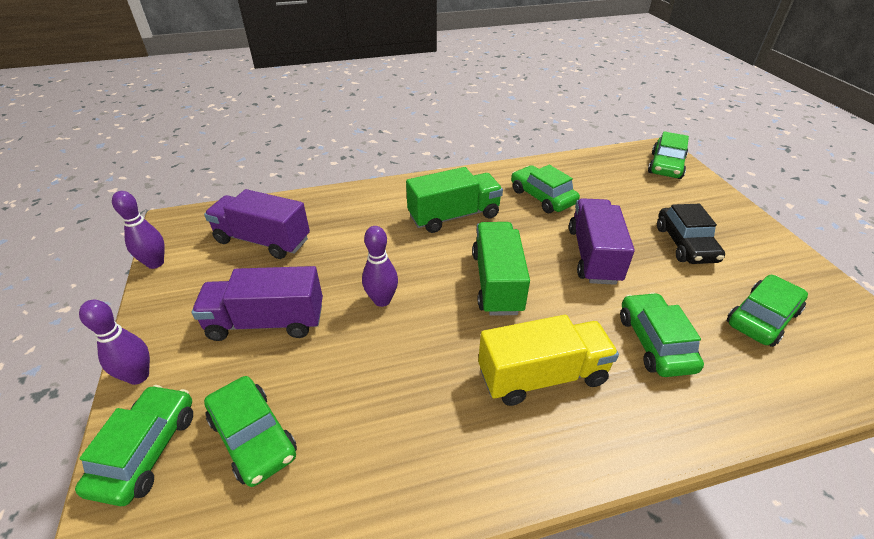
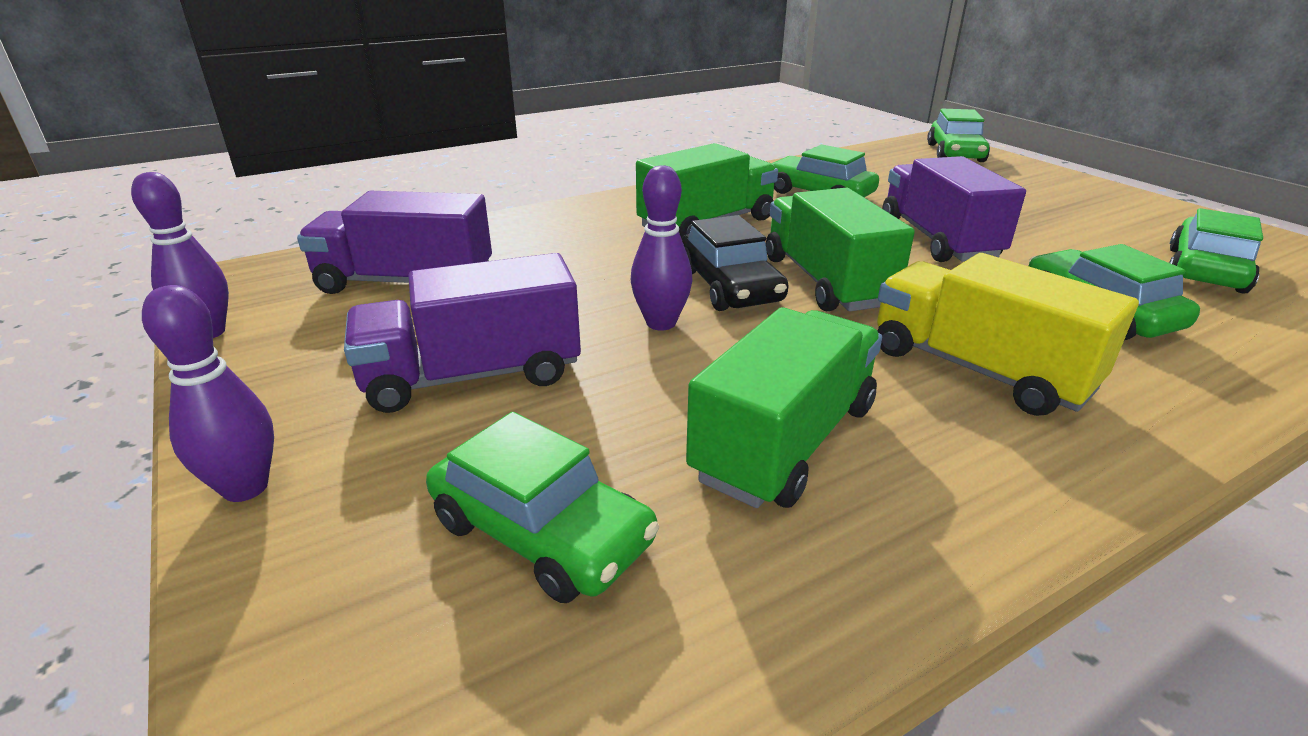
camera: 15 degrees left, 10 degrees down
green car [75,385,193,506] -> none
yellow truck [478,315,619,406] -> yellow truck turned 105 degrees counterclockwise [877,253,1139,416]
black car [657,204,725,264] -> black car moved to [681,215,788,311]
none -> green truck [686,307,882,508]

